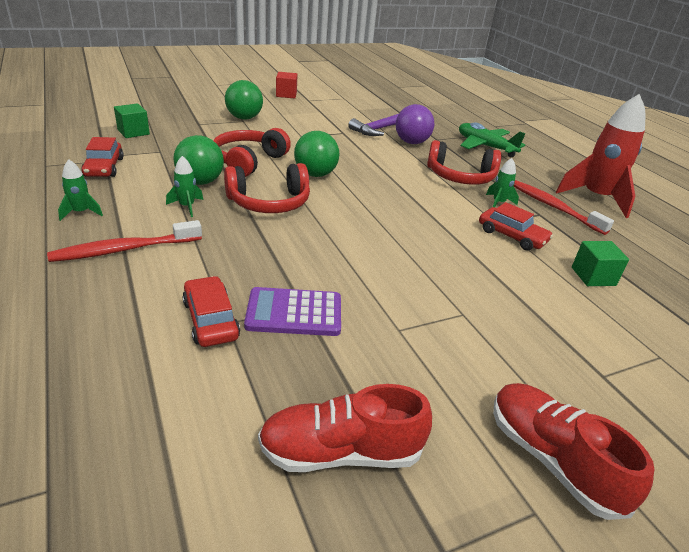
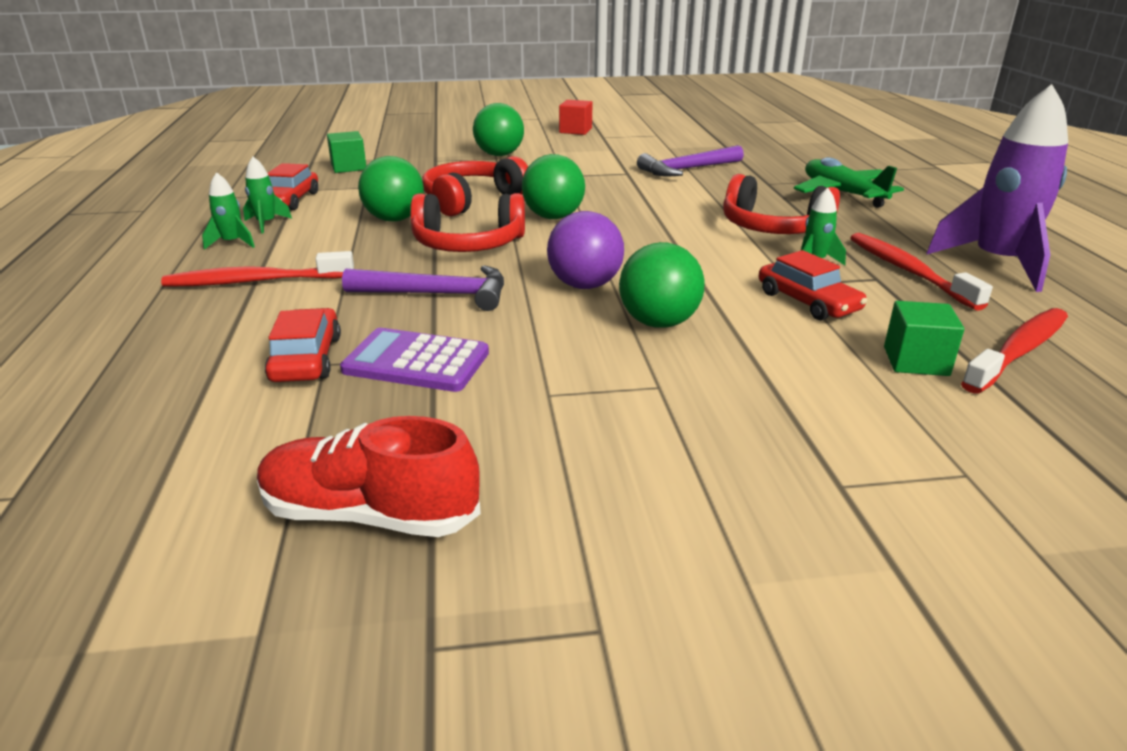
camera: 20 degrees right, 5 degrees down
green rocket [166,156,203,217] -> green rocket moved to [243,157,292,234]
purple ball [396,104,434,144] -> purple ball moved to [547,211,624,289]
red shoe [493,383,655,520] -> none
red rocket [556,94,645,218] -> purple rocket [926,84,1068,292]
none -> purple hammer [342,265,504,311]
none -> green ball [619,242,704,328]
none -> red toothbrush [961,308,1068,394]

